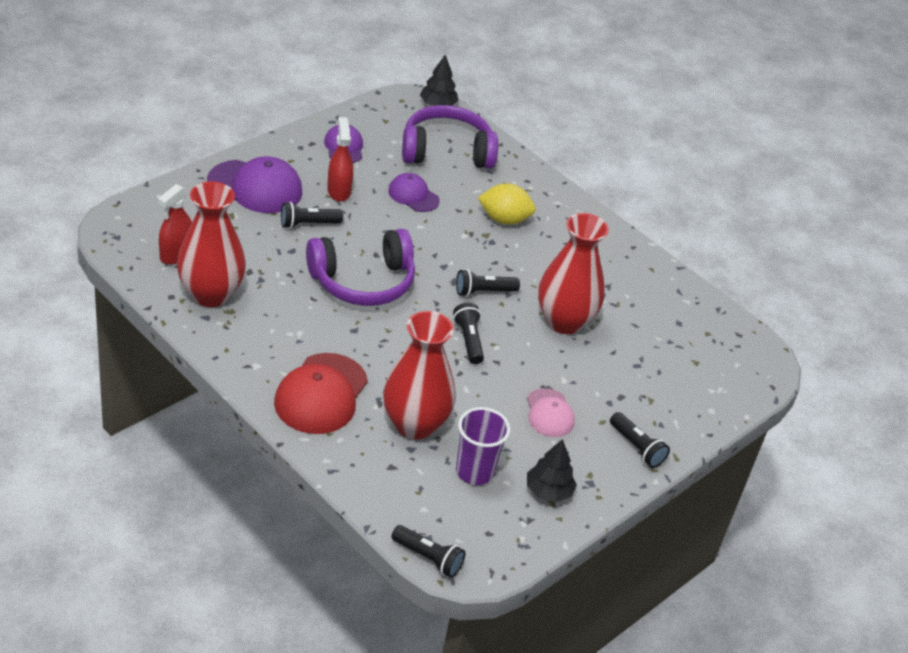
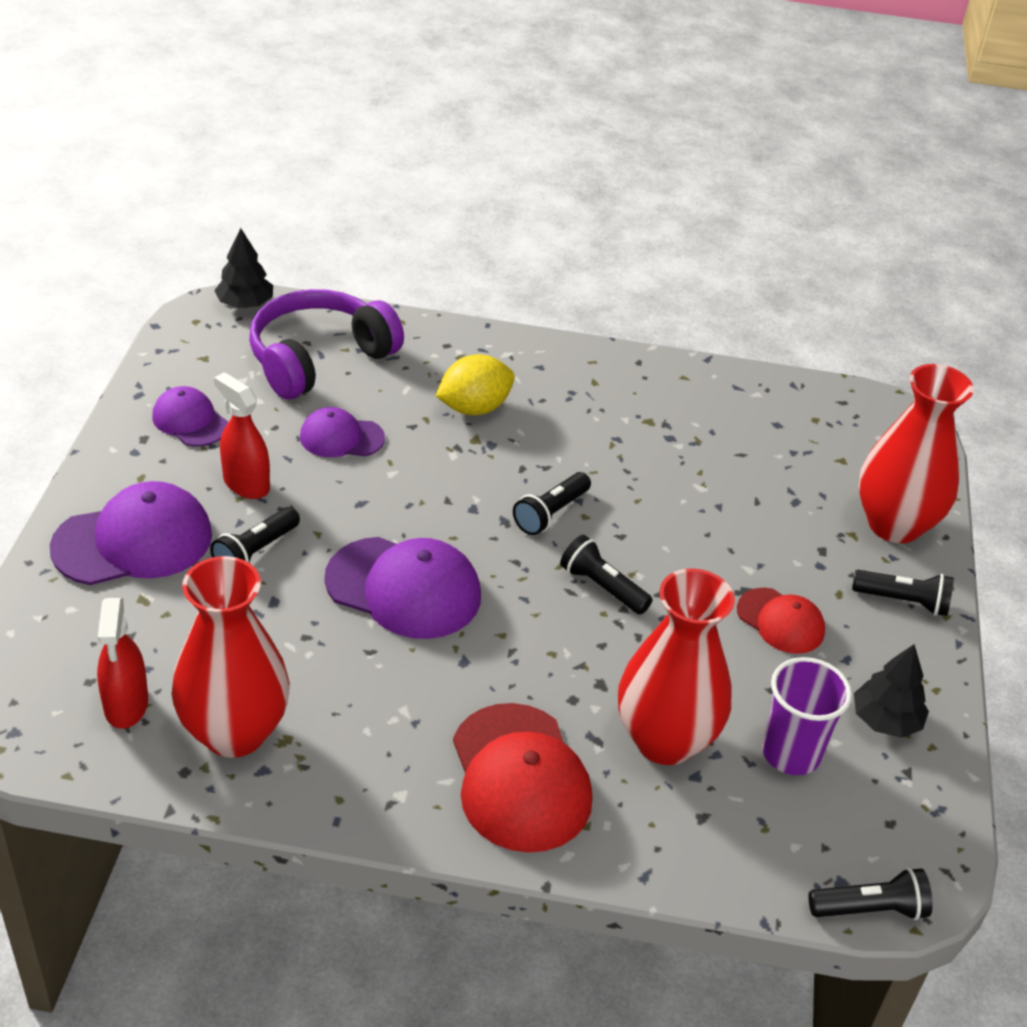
camera: 35 degrees left, 0 degrees up
purple headphones [306,229,415,306] -> purple cap [325,537,481,639]
pink cap [527,388,575,437] -> red cap [737,588,825,654]
red vase [538,213,609,334] -> red vase moved to [859,364,974,543]

